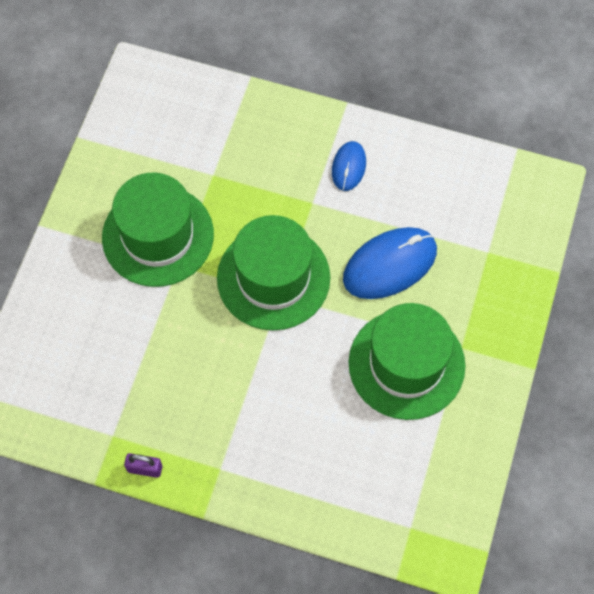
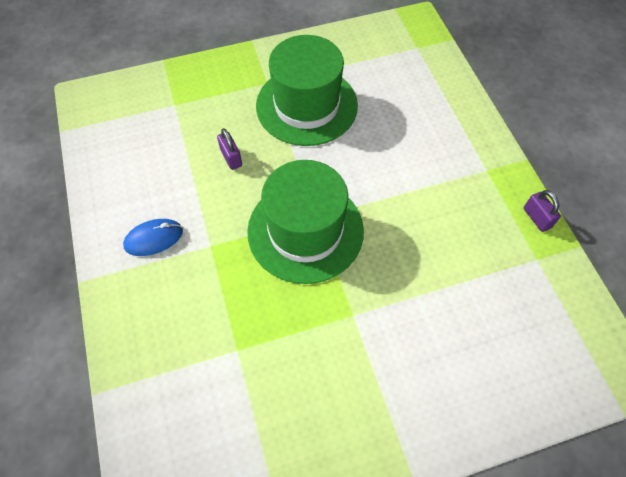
camera: 125 degrees left, 5 degrees down
green hat [102,173,214,287] -> none
blue mouse [343,227,437,299] -> purple padlock [217,128,242,170]

